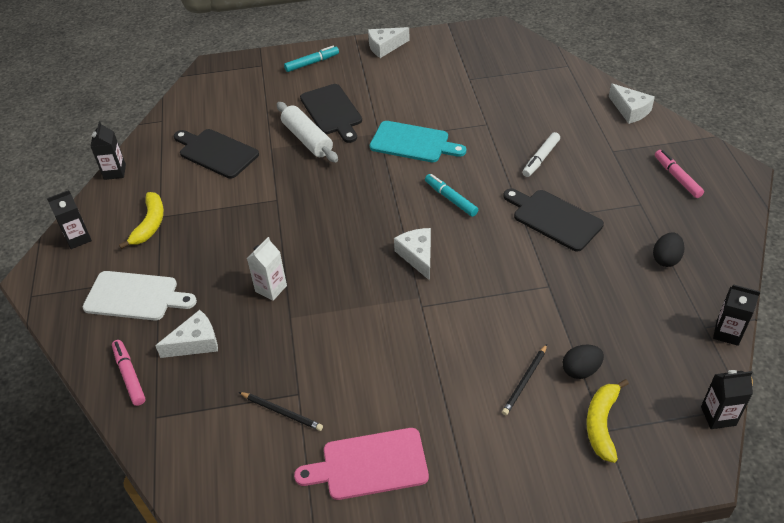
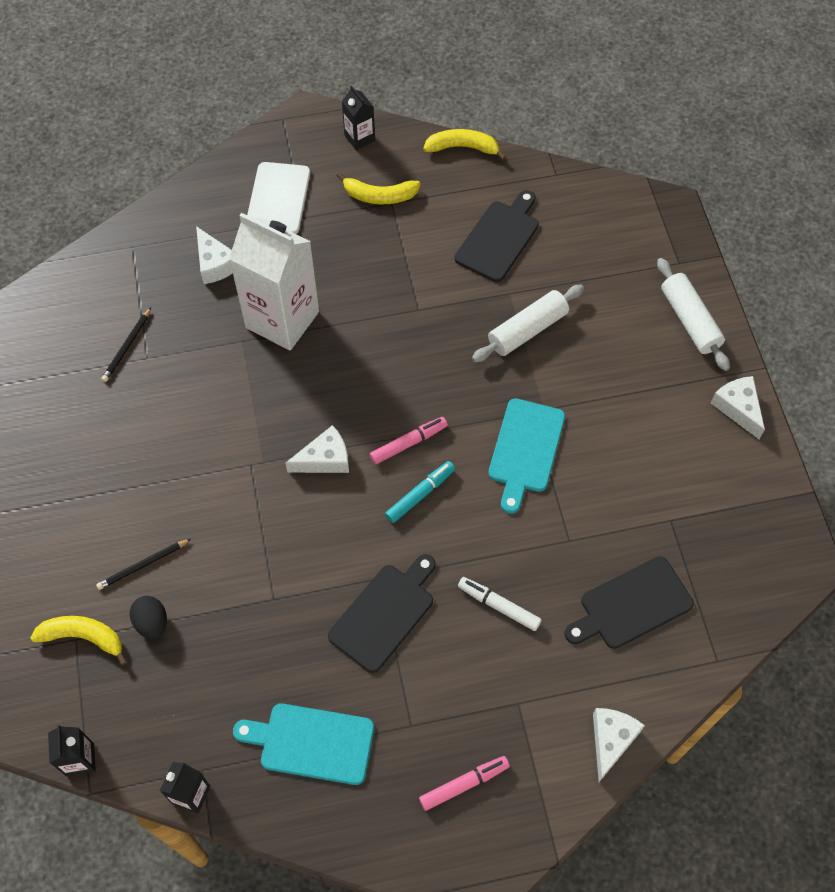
camera: 85 degrees right, 15 degrees up
black carton [90,121,126,180] -> yellow banana [423,129,507,160]
pink marker [112,340,145,406] -> pink marker moved to [370,417,448,464]
white carton [247,237,287,301] -> white carton [229,213,319,350], size x2.21
turquoise marker [284,46,339,72] -> white rolling pin [657,258,730,371]
pink cutting board [294,428,429,500] -> none
black cutting board [300,84,362,143] -> black cutting board moved to [564,556,694,649]
black pencil [502,344,547,415] -> black pencil turned 60 degrees counterclockwise [96,539,191,590]
white cheese [609,83,655,124] -> white cheese turned 150 degrees clockwise [593,708,645,782]
black egg [653,233,685,267] -> turquoise cutting board [233,703,374,785]

